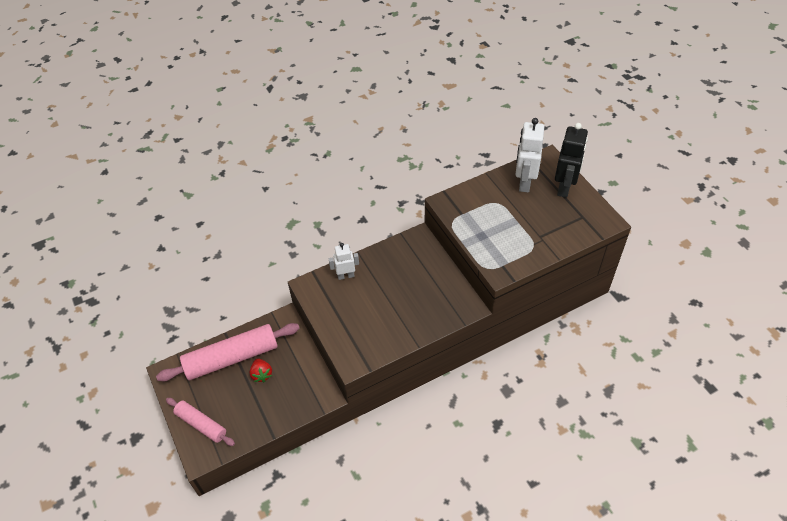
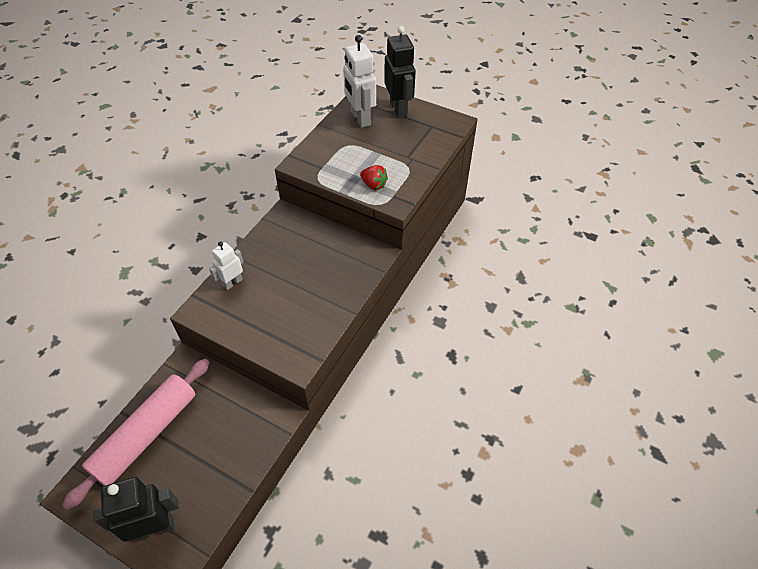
camera: 35 degrees left, 0 degrees up
pink rolling pin [166,398,235,446] -> black robot [93,477,179,542]
red strawberry [250,359,272,382] -> red strawberry moved to [360,165,388,190]

